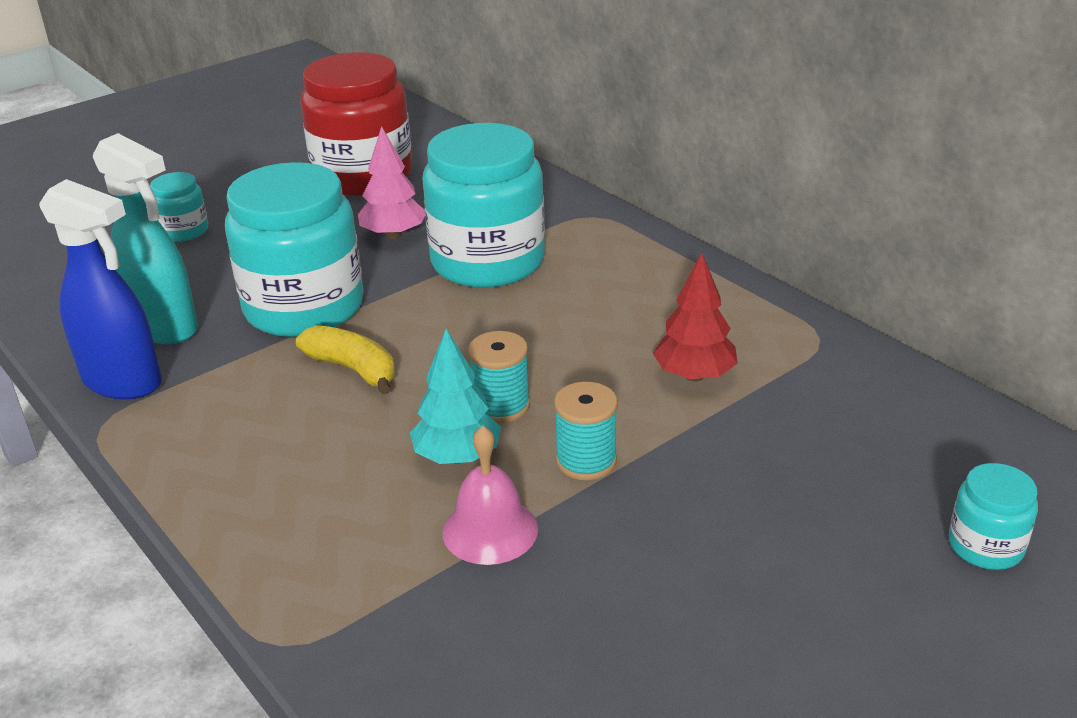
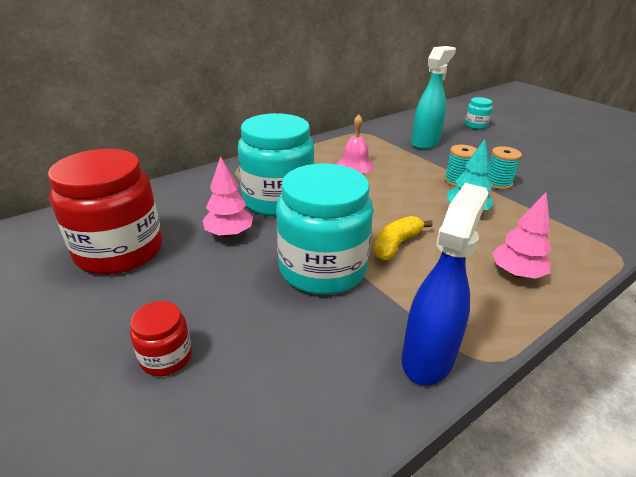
camera: 90 degrees left, 0 degrees up
turquoise spray bottle [93,133,198,344] -> turquoise spray bottle moved to [411,46,456,149]
turquoise jar [150,172,208,242] -> red jar [130,301,192,376]
pink bell [442,425,538,565] -> pink bell moved to [337,115,374,173]
turquoise spool [468,331,530,423] -> turquoise spool moved to [487,146,522,190]
red tree [653,252,738,382] -> none
none -> pink tree [492,192,552,279]

